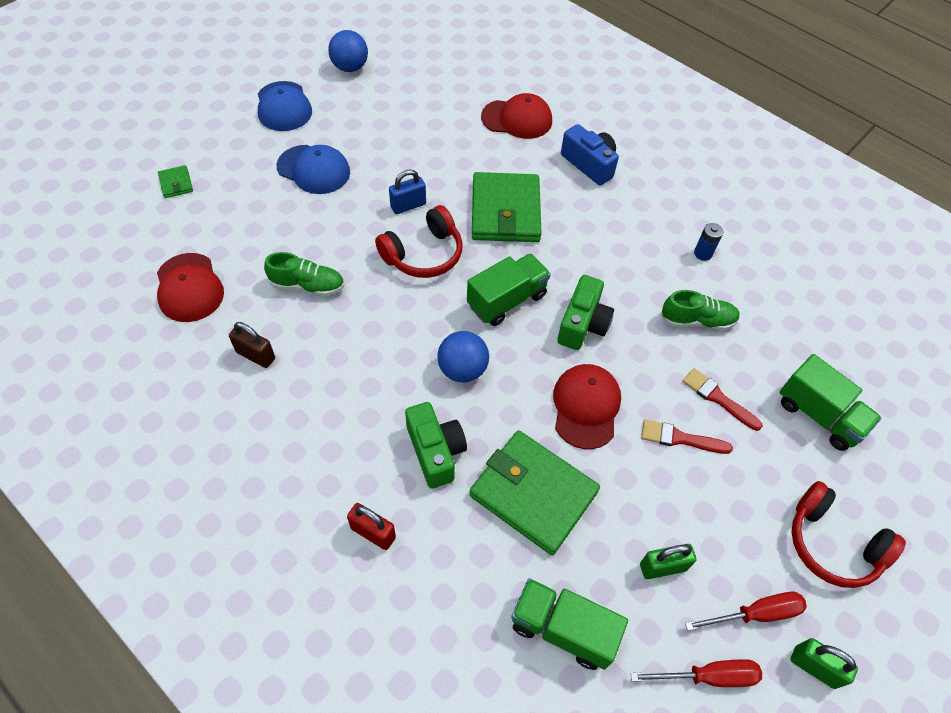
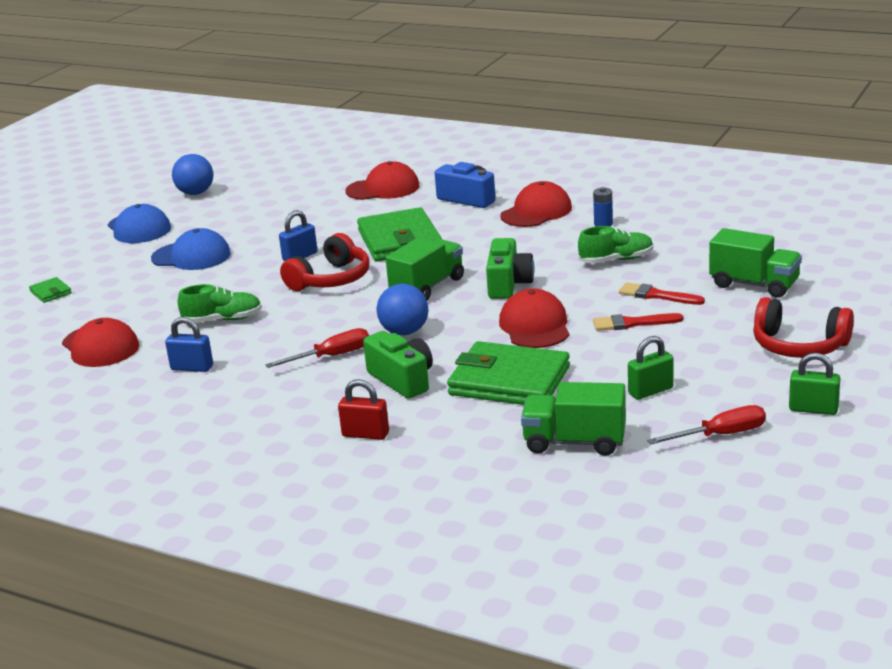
camera: 10 degrees left, 30 degrees down
brown padlock [229,322,275,368] -> blue padlock [165,317,213,372]
red screwdriver [685,592,807,631] -> red screwdriver moved to [265,328,369,368]
none -> red cap [500,181,572,227]

